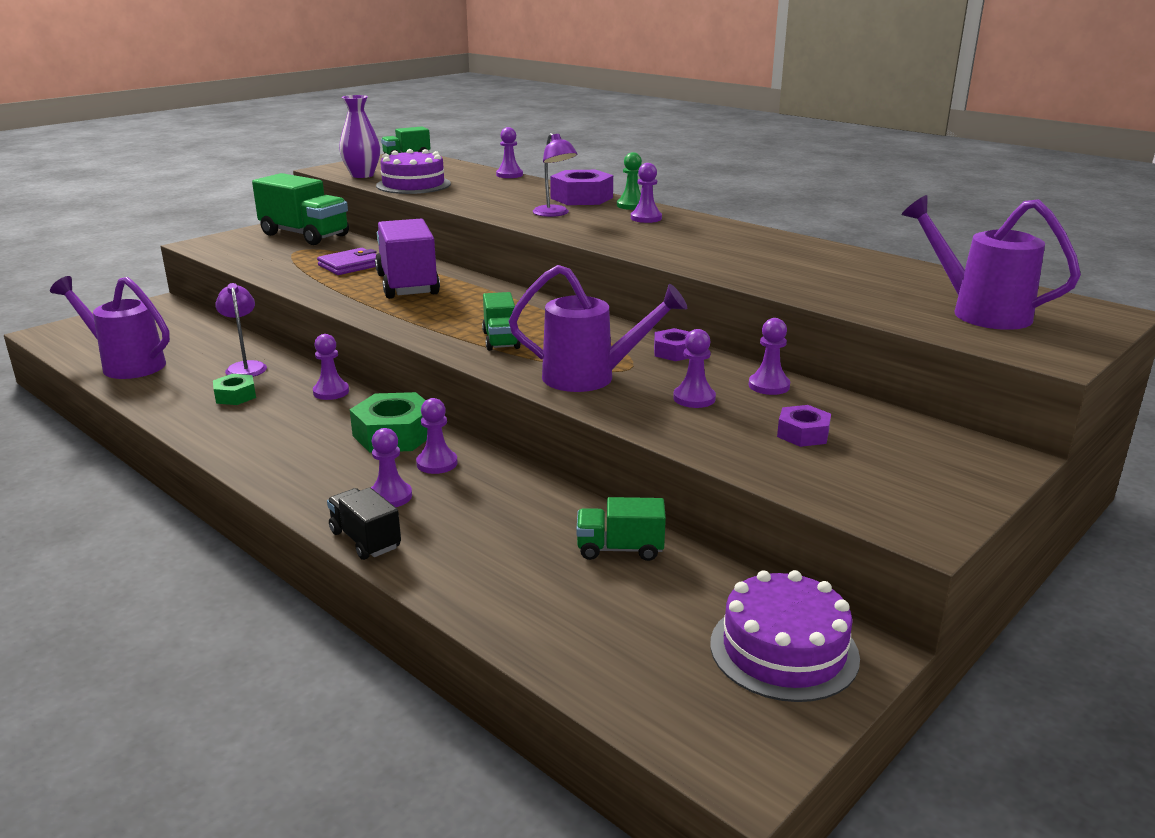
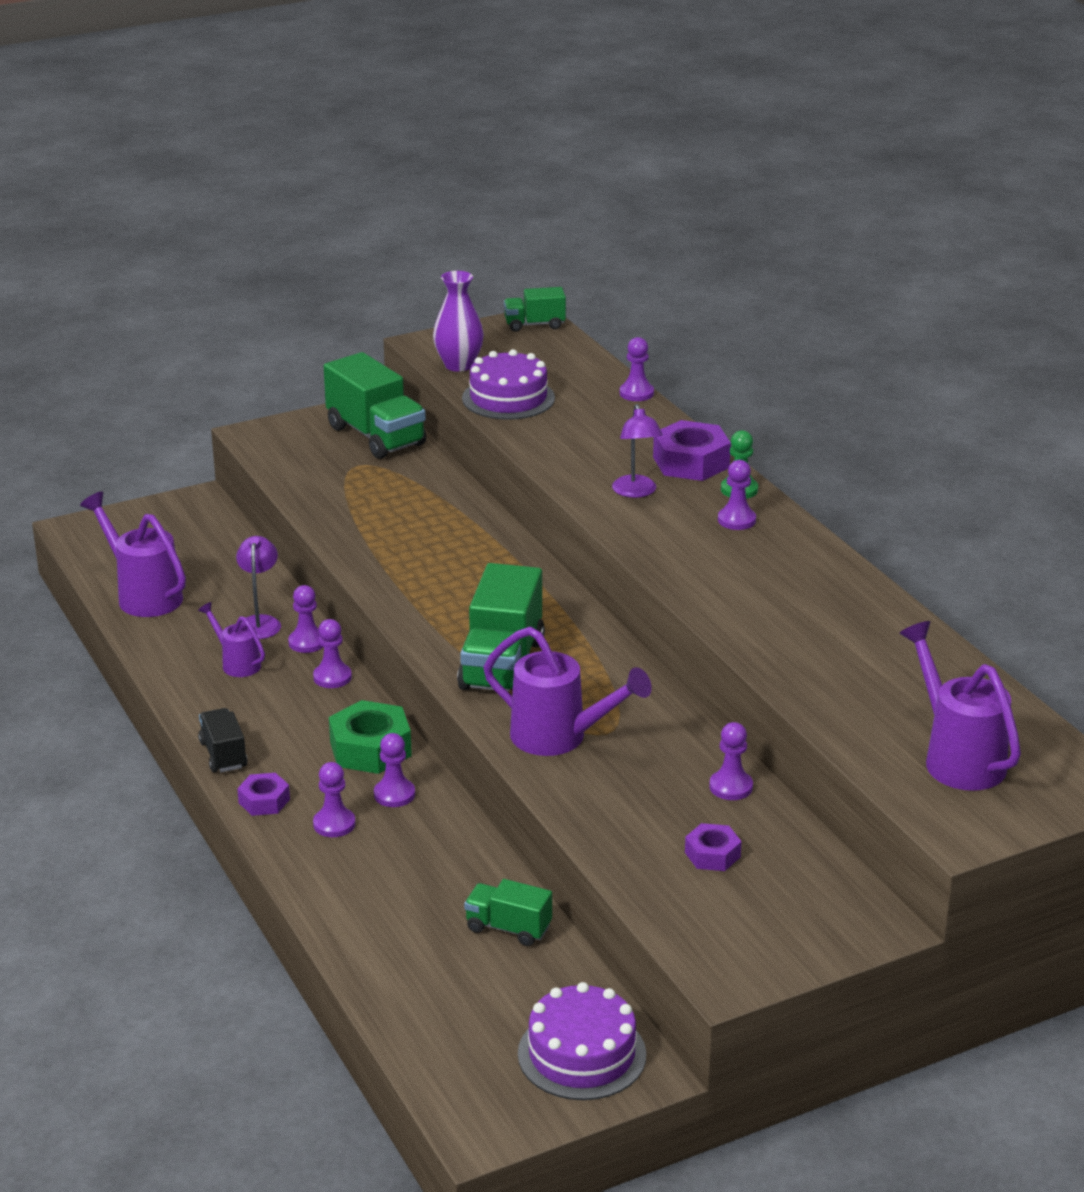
camera: 20 degrees right, 5 degrees up
green nut [213,374,256,405] -> purple watering can [198,602,265,677]
purple wallet [317,248,377,275] -> none
black truck [327,488,401,560] -> black truck moved to [198,708,248,772]
purple truck [375,219,440,299] -> none
green truck [482,292,521,351] -> green truck [457,563,545,692], size x1.83
purple nut [654,328,689,361] -> purple nut moved to [237,773,290,816]
purple pawn [673,329,716,408] -> purple pawn moved to [288,585,323,653]

